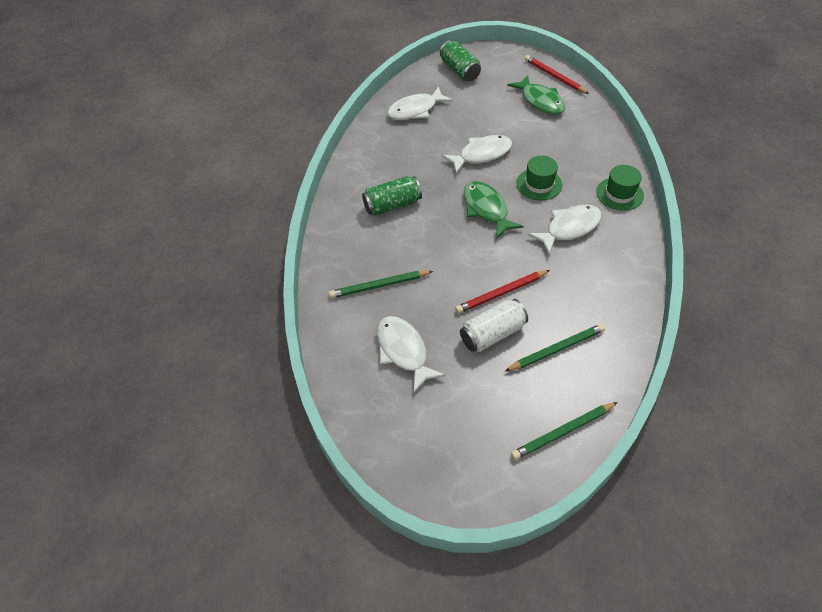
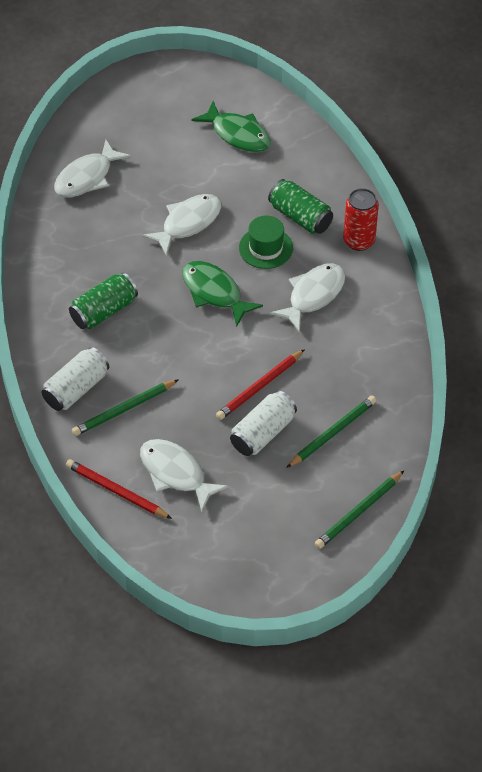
camera: 20 degrees left, 0 degrees up
green can [440,40,481,81] -> green can moved to [268,179,333,234]
red pencil [525,55,589,94] -> red pencil moved to [66,459,172,519]
green hat [596,165,644,211] -> red can [343,188,379,251]
none -> white can [42,347,109,411]

